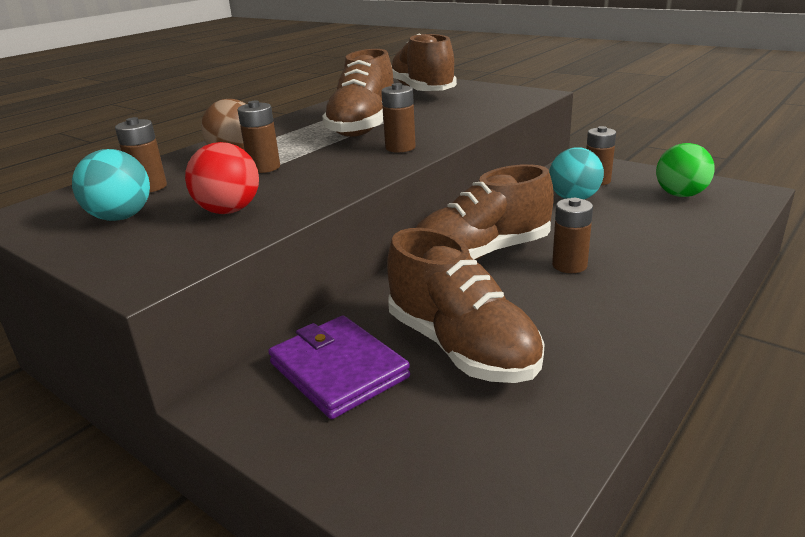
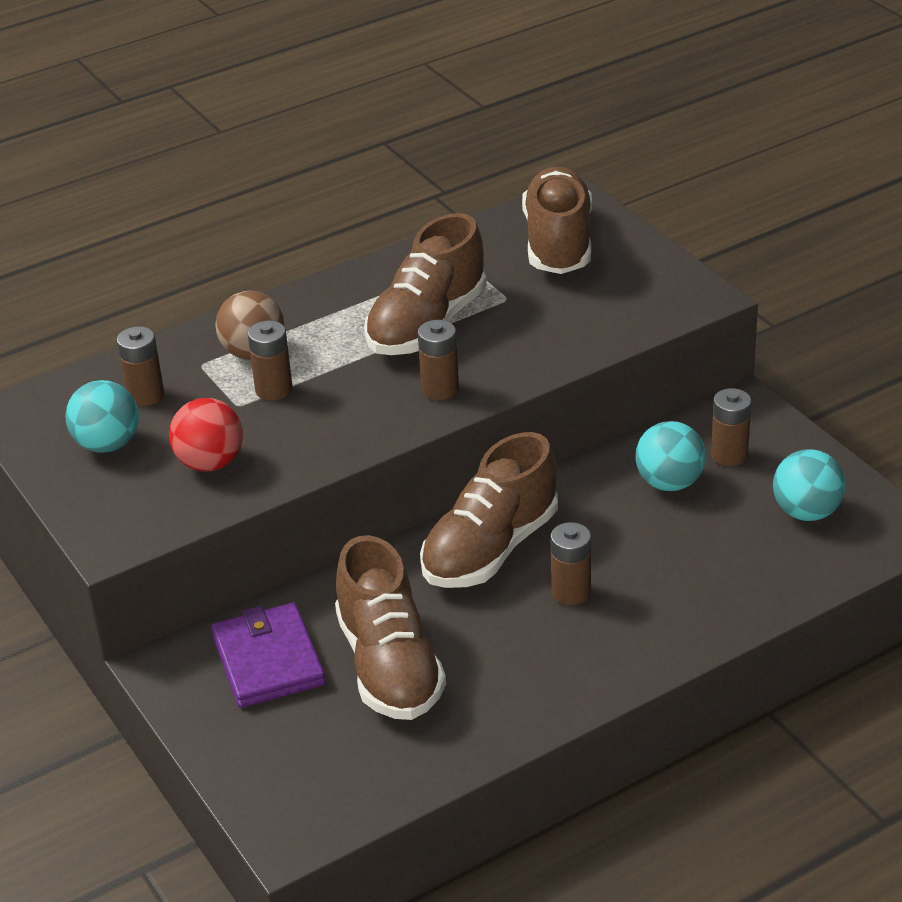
camera: 20 degrees right, 10 degrees up
brown shoe [416,164,554,260] -> brown shoe turned 45 degrees counterclockwise [420,432,558,588]
green ball [656,143,715,197] -> turquoise ball [773,449,846,521]

